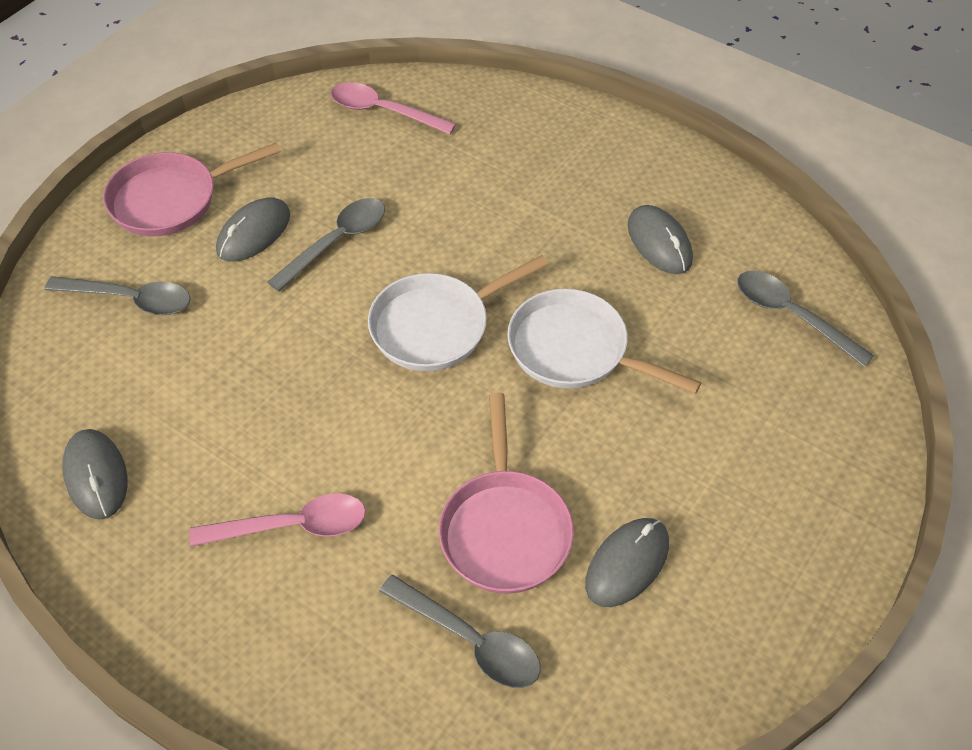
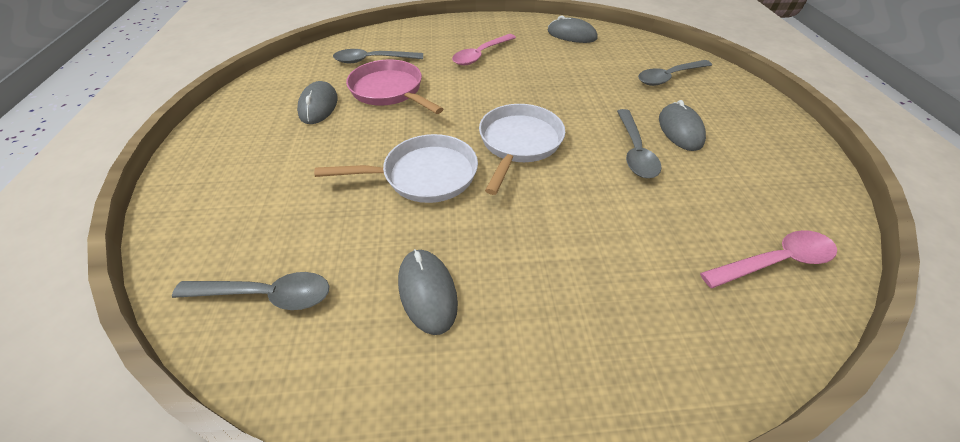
camera: 140 degrees right, 5 degrees down
pink pan [103,142,281,236] -> none
grey mouse [628,205,693,274] -> grey mouse turned 45 degrees clockwise [398,249,458,335]

